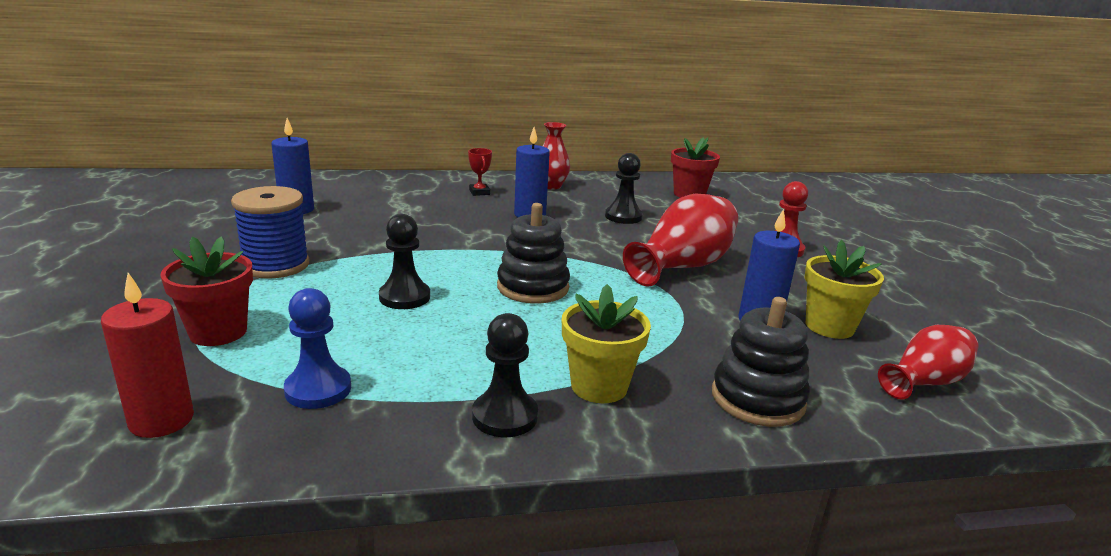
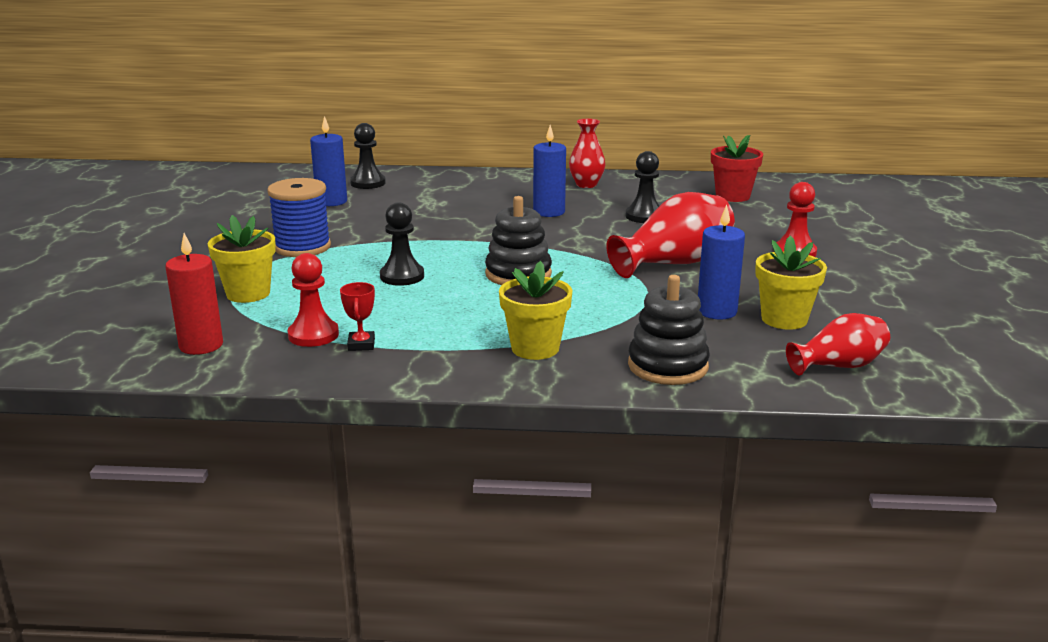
camera: 15 degrees right, 0 degrees up
red flower pot [160,236,253,346] -> yellow flower pot [208,215,276,303]
blue pawn [284,288,351,409] -> red pawn [288,253,339,347]
red trophy [468,148,492,196] -> red trophy moved to [340,282,375,351]
black pawn [472,313,538,437] -> black pawn moved to [350,123,386,189]

